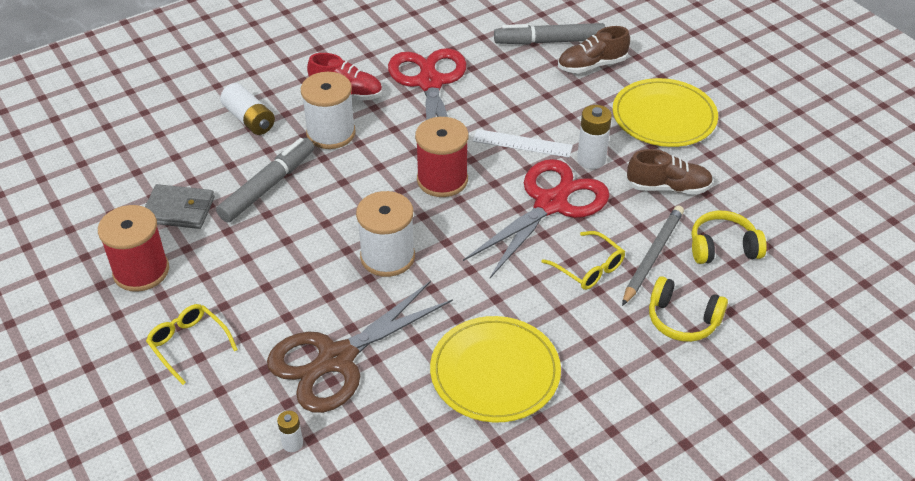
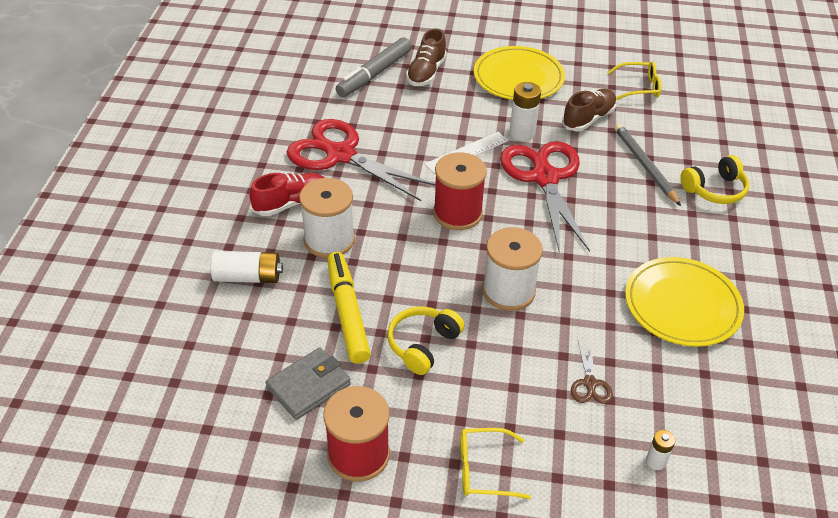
camera: 50 degrees left, 0 degrees up
grey marker [216,138,314,222] -> yellow marker [327,252,371,364]
brown scissors [267,281,453,413] -> brown scissors [571,341,613,404], size x0.42
yellow glasses [541,231,625,290] -> yellow glasses moved to [607,61,661,100]
yellow headphones [692,211,767,264] -> yellow headphones moved to [387,306,464,375]

